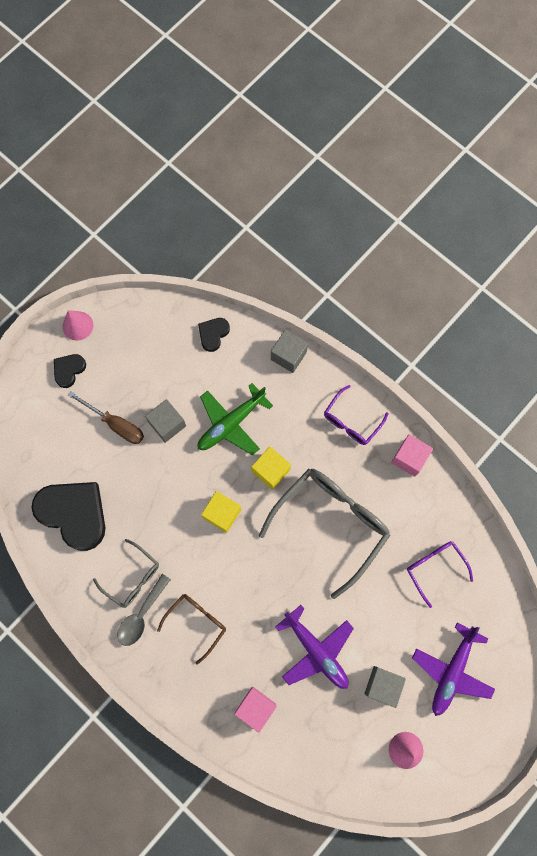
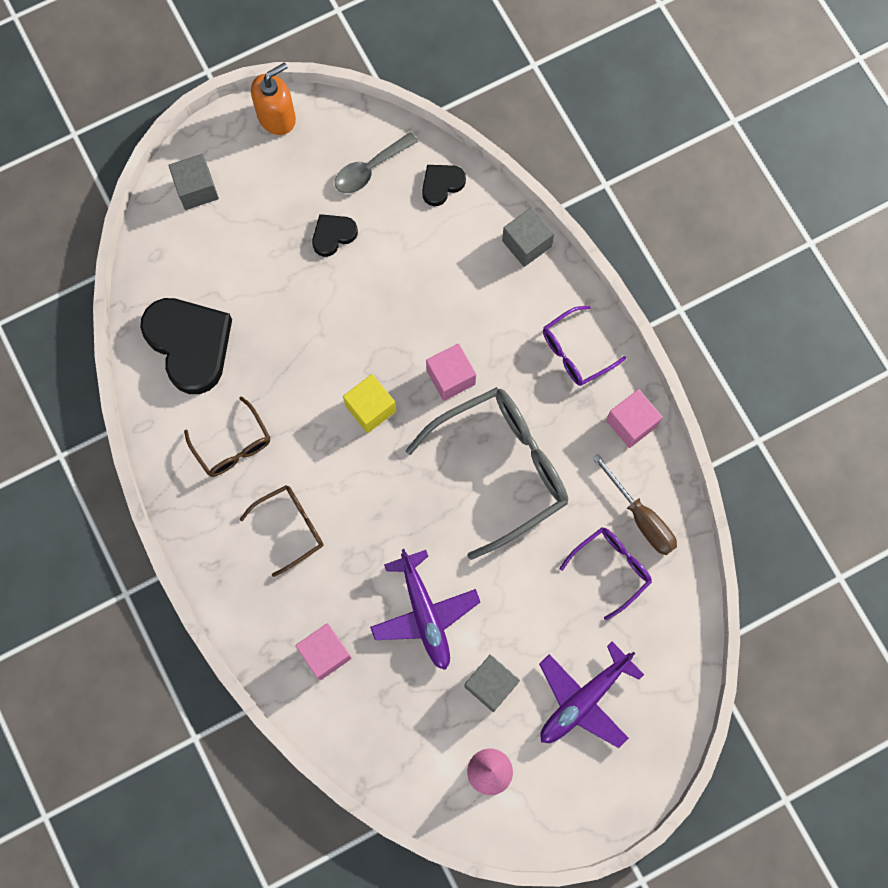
camera: 20 degrees right, 0 degrees up
black heart [54,354,86,388] -> black heart moved to [312,214,358,257]
pink cone [63,310,93,341] -> orange soap dispenser [251,62,296,135]
brown screwdriver [68,391,144,444] -> brown screwdriver moved to [592,454,677,555]
grey glasses [93,539,159,608] -> brown glasses [184,396,270,477]
grey spoon [117,574,171,646] -> grey spoon moved to [335,132,418,193]
grey cube [145,399,186,443] -> grey cube moved to [168,154,219,210]
green plane [198,383,273,455] -> none
yellow cube [251,447,291,490] -> pink cube [426,343,476,401]
purple glasses [407,541,473,608] -> purple glasses turned 60 degrees clockwise [560,527,652,620]

